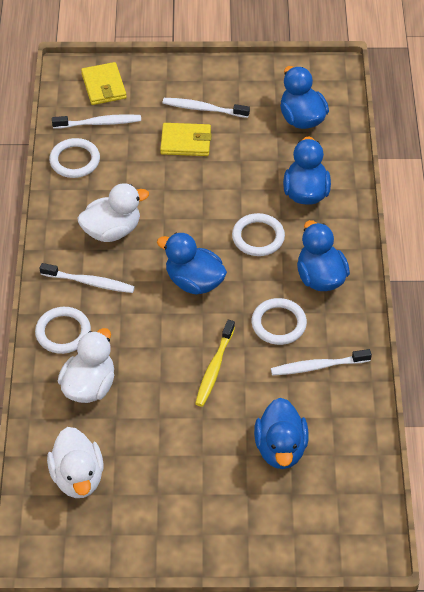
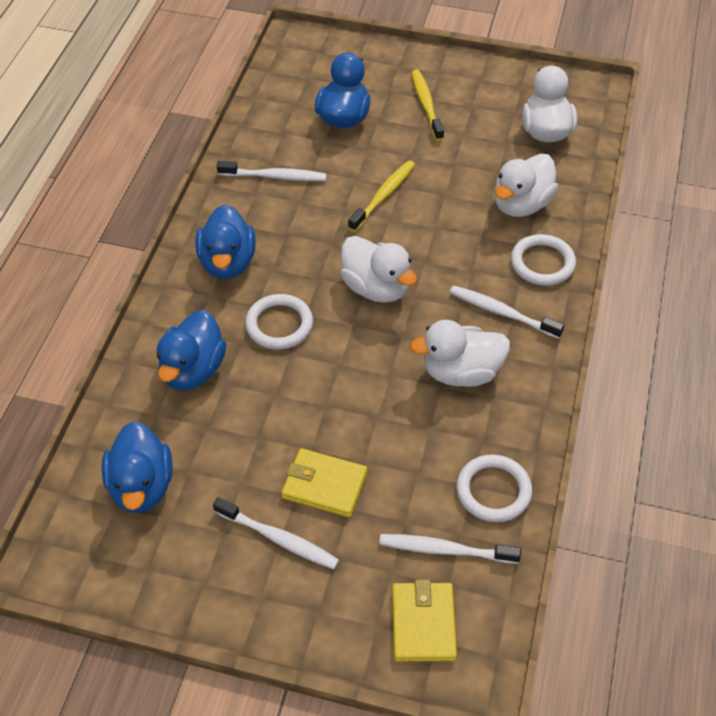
camera: 165 degrees left, 0 degrees up
blue duck [157,233,227,294] -> white duck [341,236,417,303]
white ring [252,298,307,345] -> none
none -> yellow toothbrush [412,69,444,141]

